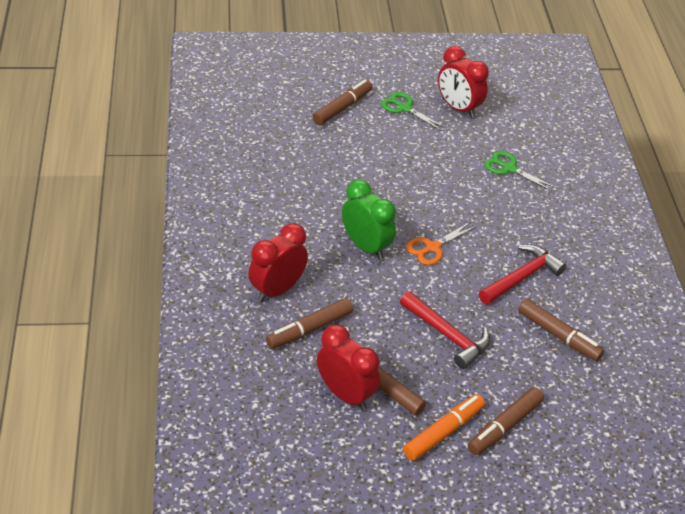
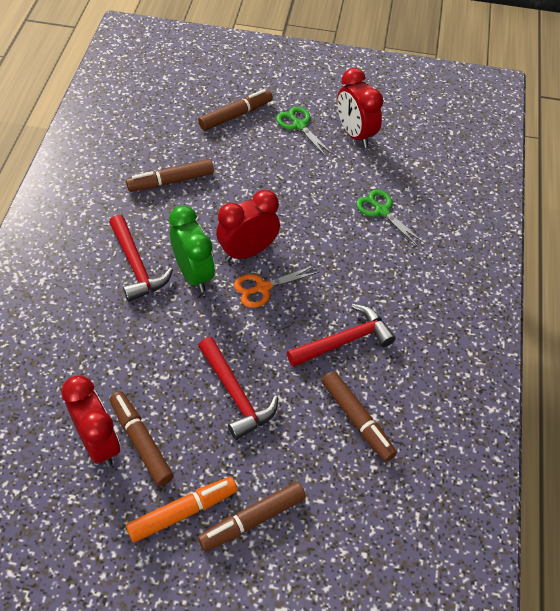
camera: 15 degrees right, 10 degrees up
red clock [248,223,308,302] -> red clock moved to [216,190,280,261]
brown marker [266,298,353,349] -> brown marker moved to [126,159,214,192]
none -> red hammer [109,215,173,302]

